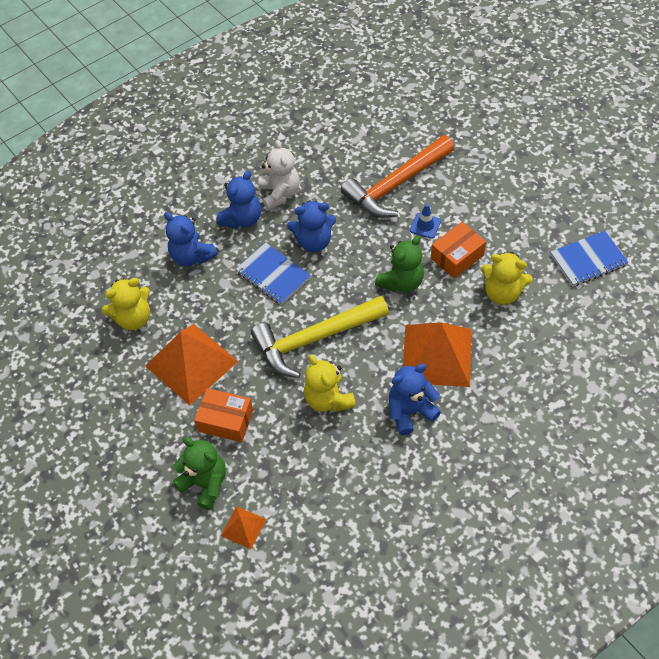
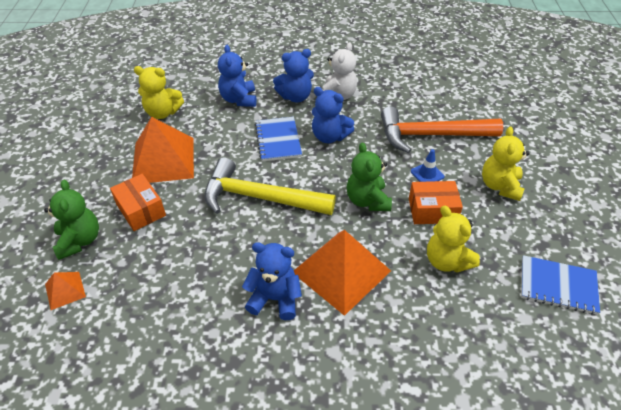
camera: 35 degrees right, 10 degrees down
yellow teddy bear [304,355,356,412] -> yellow teddy bear moved to [482,127,530,201]
green teddy bear [375,235,424,292] -> green teddy bear turned 90 degrees clockwise [346,142,392,211]

